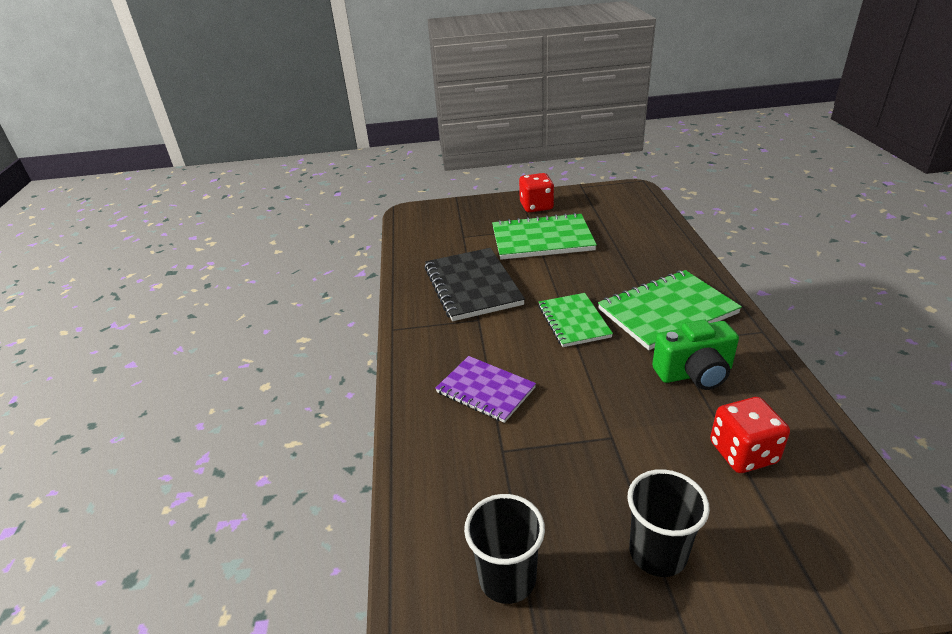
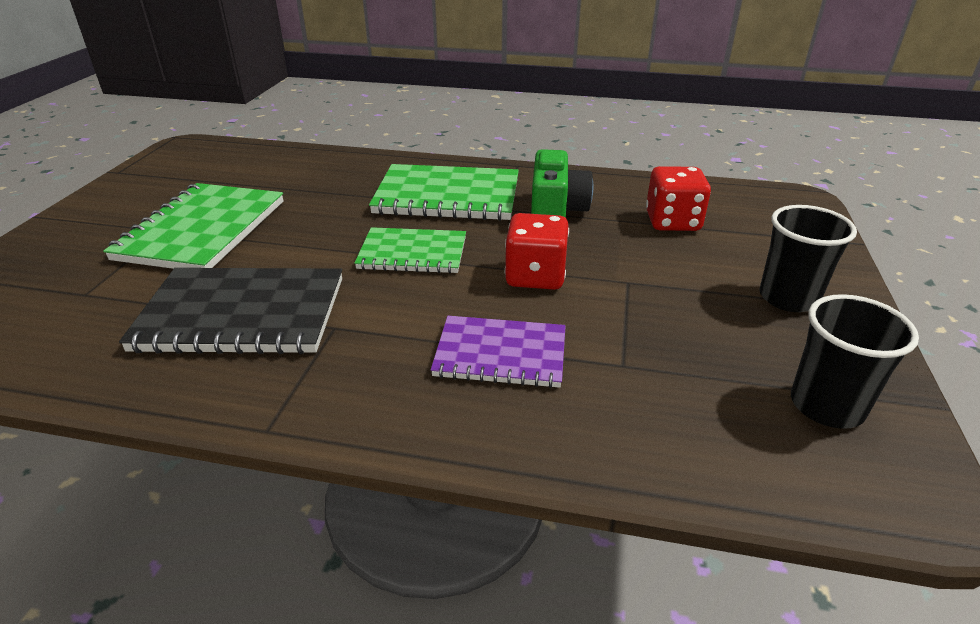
camera: 75 degrees left, 0 degrees up
purple notebook [435,356,536,423] -> purple notebook turned 45 degrees clockwise [431,316,566,388]
red dice [519,173,554,213] -> red dice moved to [505,213,569,290]
green notebook [598,270,742,350] -> green notebook turned 75 degrees counterclockwise [369,164,519,221]

